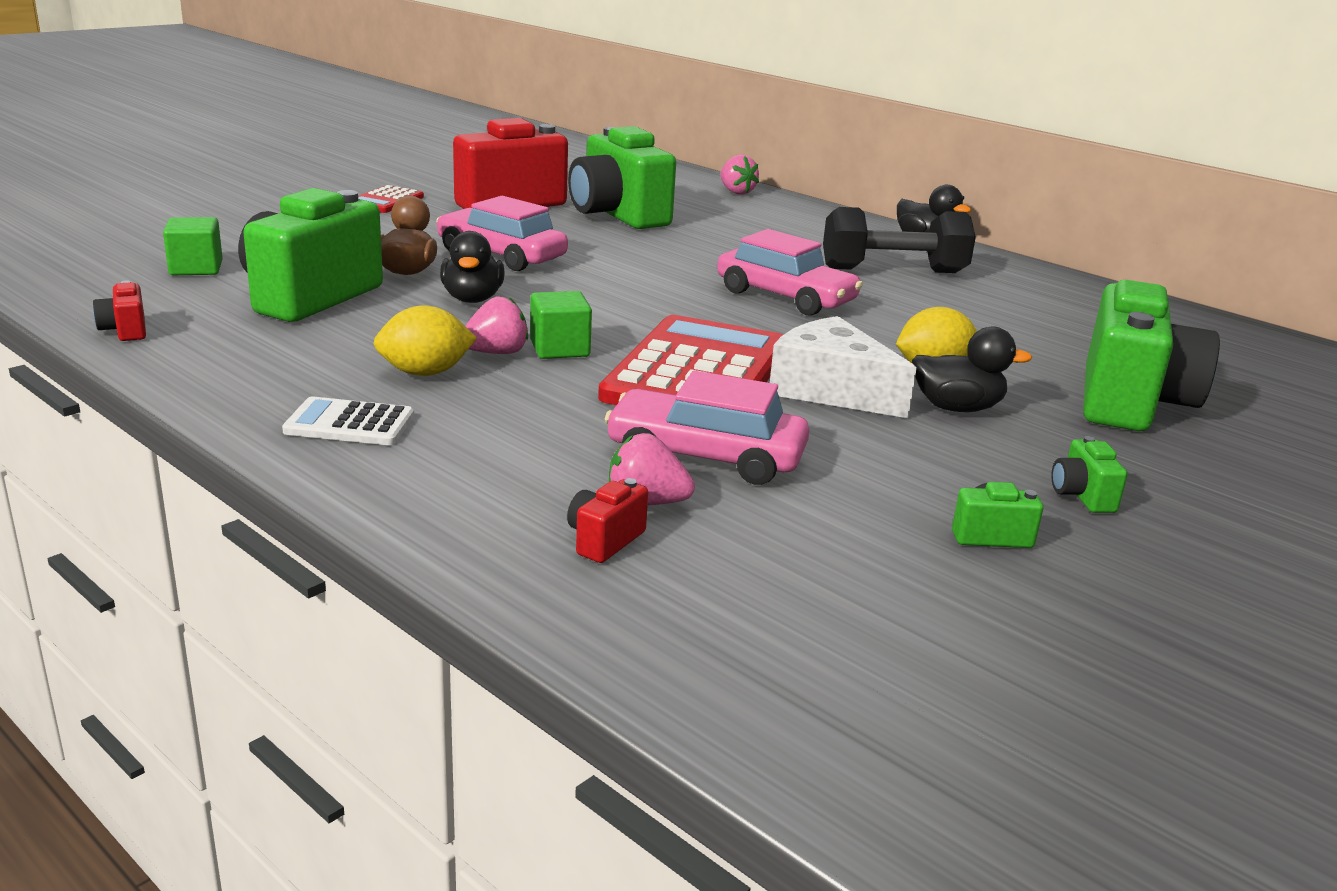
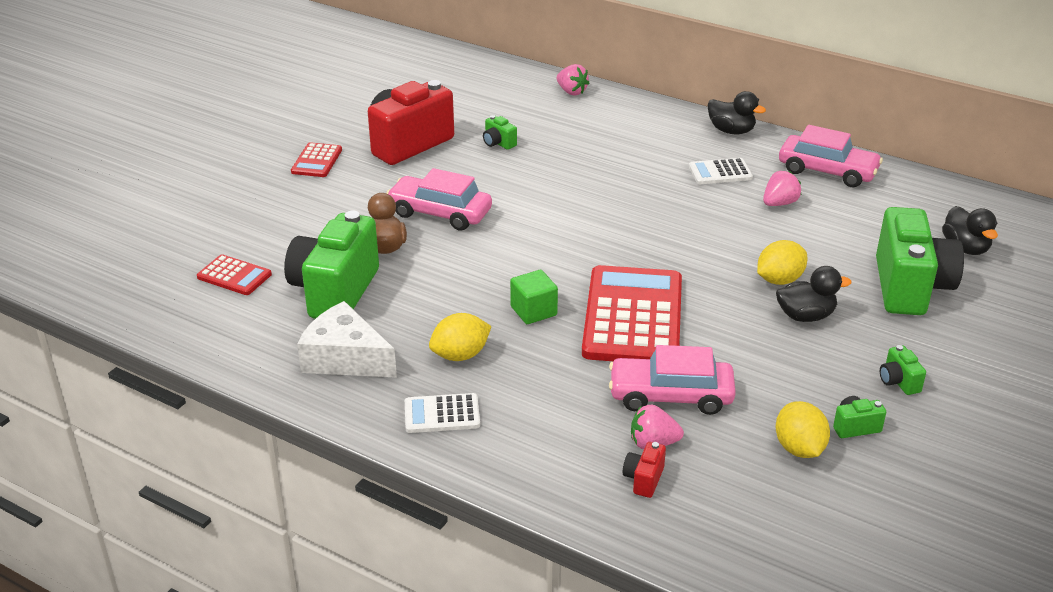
camera: 10 degrees left, 10 degrees up
red camera [93,281,146,341] -> none
green cube [163,217,223,275] -> red calculator [197,254,272,295]
black duck [440,231,505,303] -> black duck moved to [942,206,998,255]
pink strawberry [465,297,528,354] -> pink strawberry moved to [763,171,801,206]
green camera [568,126,676,229] -> green camera [483,115,517,150], size x0.40
pink car [717,229,863,316] -> pink car moved to [779,125,883,187]
white cheese [770,316,917,418] -> white cheese moved to [297,301,397,378]
black dumbbell [823,207,976,273] -> white calculator [689,158,753,184]
none -> yellow lemon [776,401,830,458]

